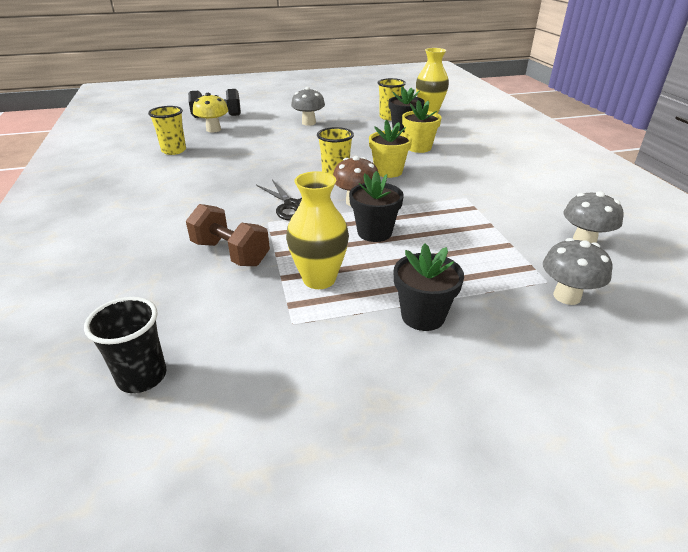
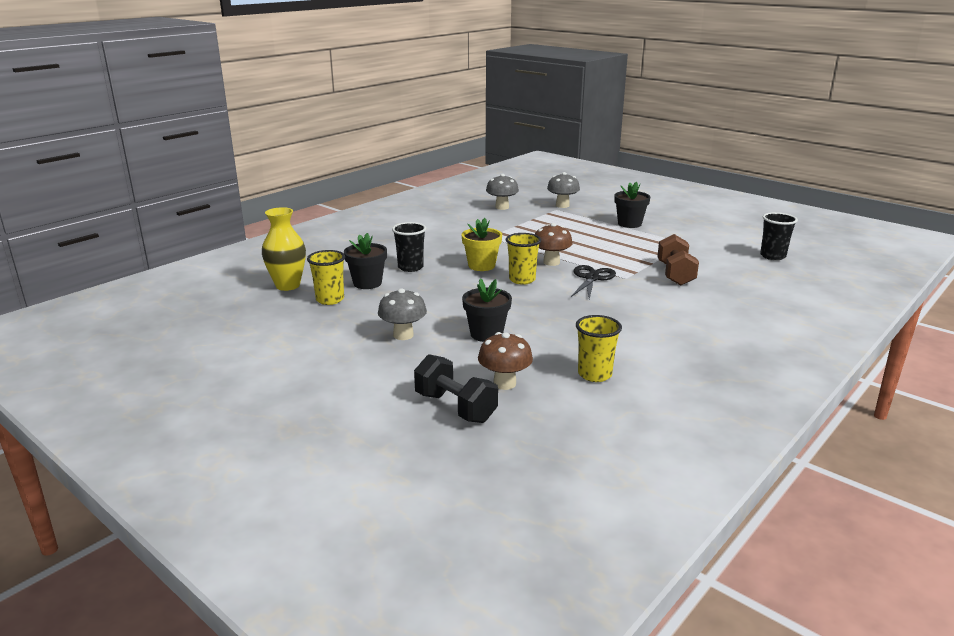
camera: 125 degrees left, 10 degrees down
yellow mushroom [193,93,228,133] -> brown mushroom [478,332,533,390]
yellow vase [286,171,349,289] -> none
black flower pot [349,171,404,242] -> black flower pot moved to [462,278,512,342]
yellow flower pot [402,100,441,153] -> black cup [392,222,426,272]

